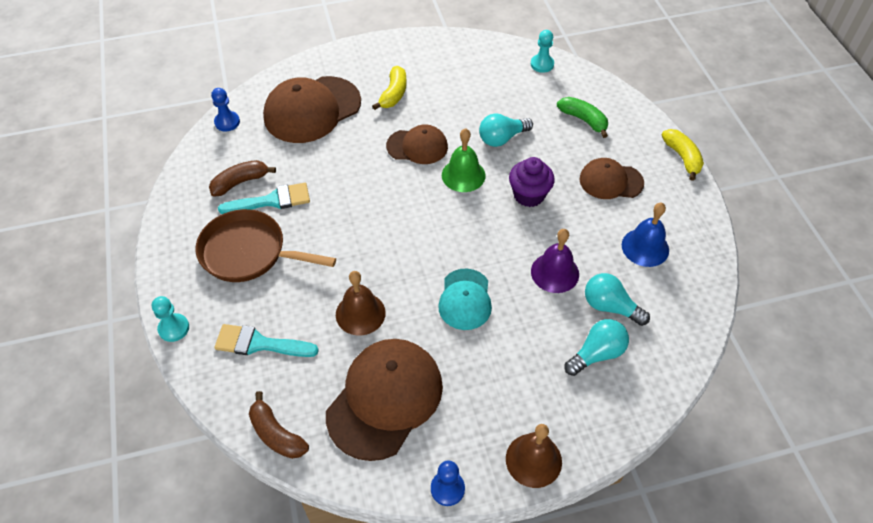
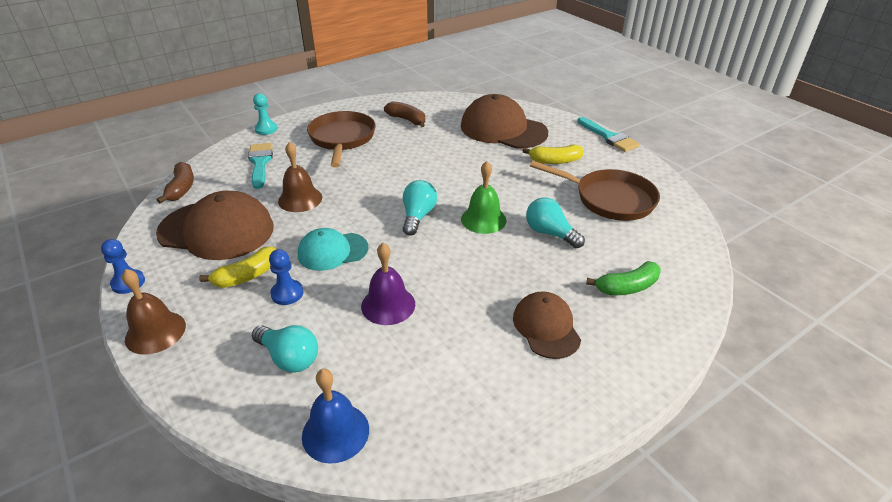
camera: 70 degrees right, 15 degrees down
blue pawn [211,88,240,131] -> blue pawn moved to [269,249,303,305]
turquoise brush [218,183,310,214] -> turquoise brush moved to [577,117,640,152]
brown banana [249,391,309,459] -> brown banana turned 150 degrees clockwise [157,162,194,203]
brown cap [386,124,448,164] -> none
purple cupcake [509,157,555,207] -> none
turquoise pawn [531,30,554,73] -> none
green banana [557,97,608,138] -> green banana turned 45 degrees clockwise [586,261,660,295]
turquoise light bulb [585,273,650,326] -> turquoise light bulb moved to [403,180,437,236]
blue bell [622,203,669,267] -> blue bell moved to [302,369,369,464]
yellow banana [662,129,704,181] -> yellow banana moved to [199,247,276,288]
none -> brown pan [530,161,660,221]

